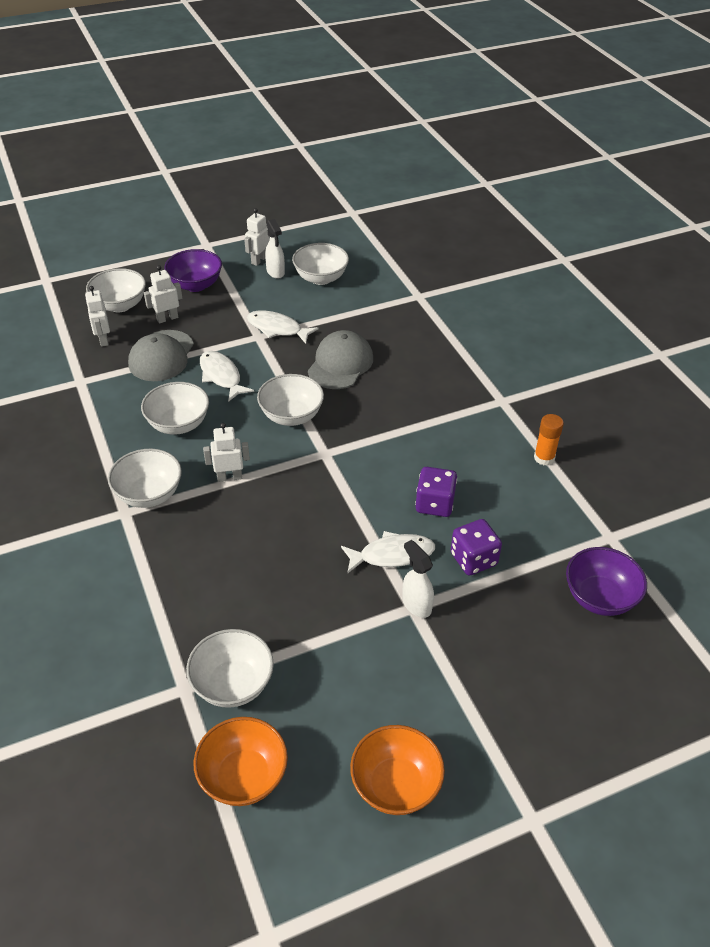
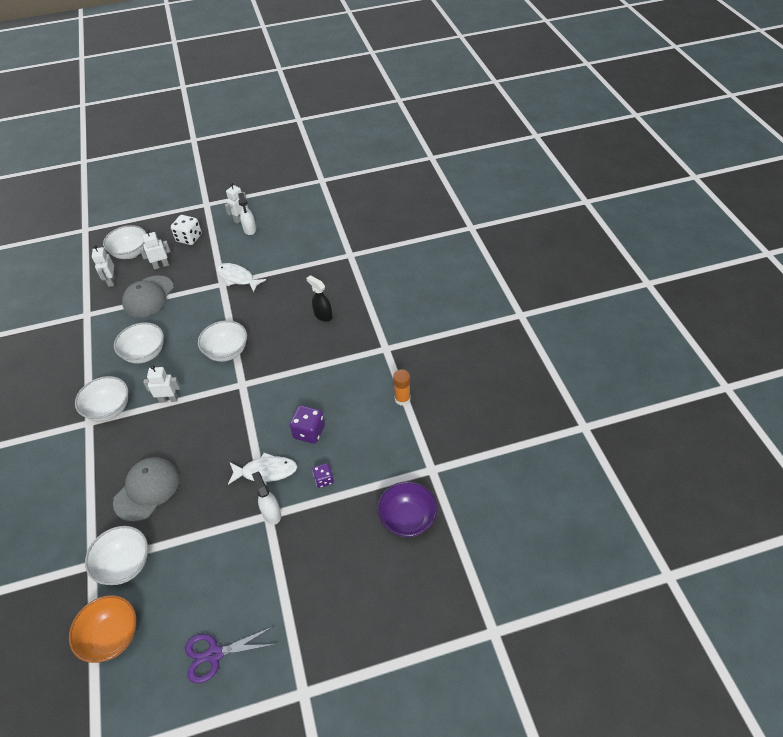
camera: 10 degrees right, 5 degrees up
purple bowl [164,249,222,292] -> white dice [171,215,202,245]
white fish [200,351,254,402] -> none
white bowl [292,243,349,285] -> none
grey cap [308,330,373,389] -> grey cap moved to [113,457,180,522]
orange bowl [350,725,445,815] -> purple scissors [185,627,276,683]
purple dice [451,519,502,575] -> purple dice [312,463,334,488], size x0.61
none -> black spray bottle [306,275,332,322]

